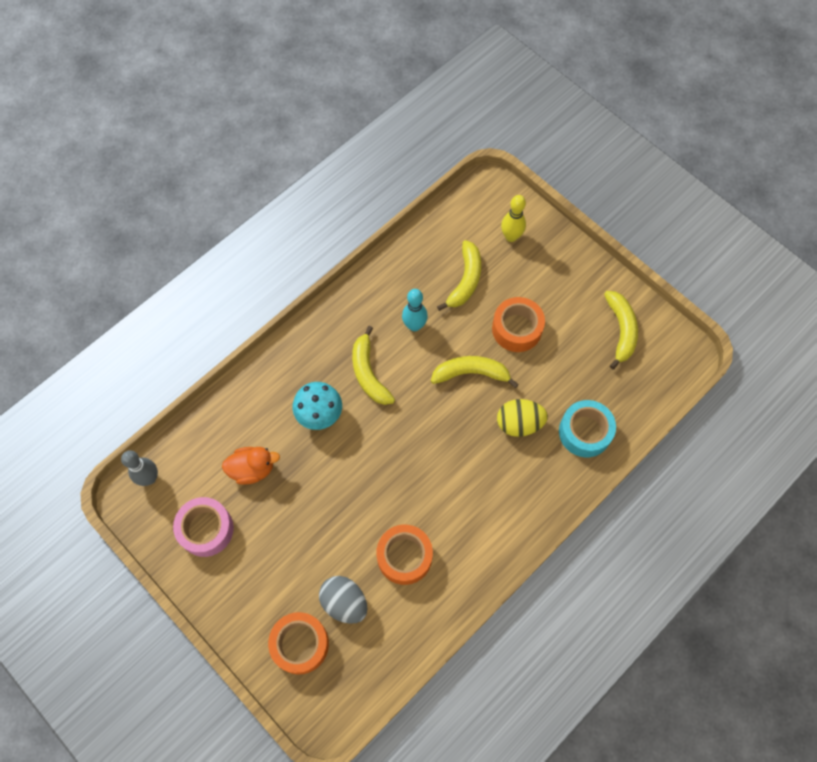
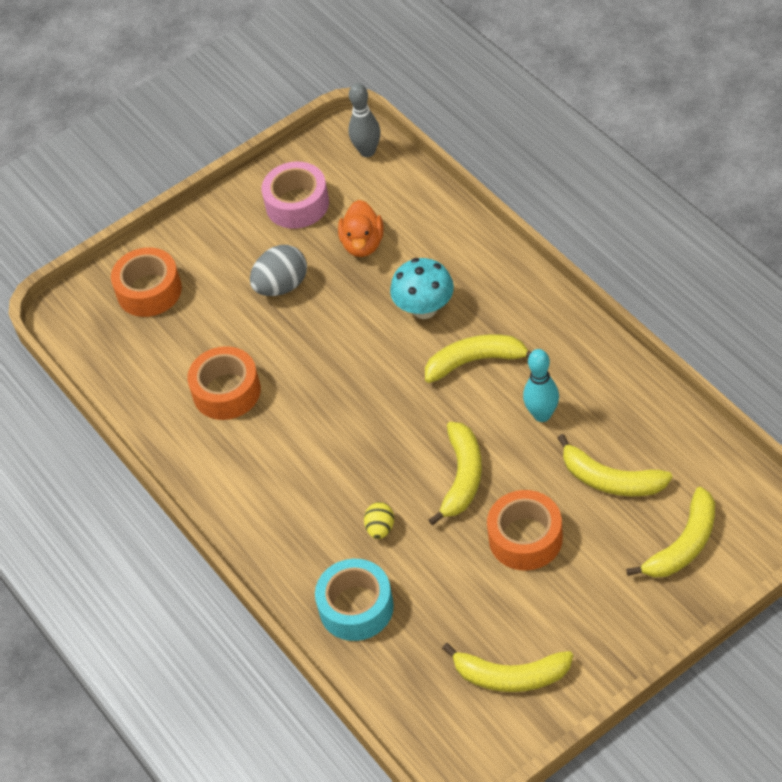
camera: 105 degrees right, 15 degrees down
grey egg [319,576,367,624] -> grey egg moved to [250,245,307,296]
yellow egg [497,399,548,437] -> yellow egg [364,502,394,539], size x0.58
yellow bowling pin [501,195,526,242] -> yellow banana [626,487,715,578]

